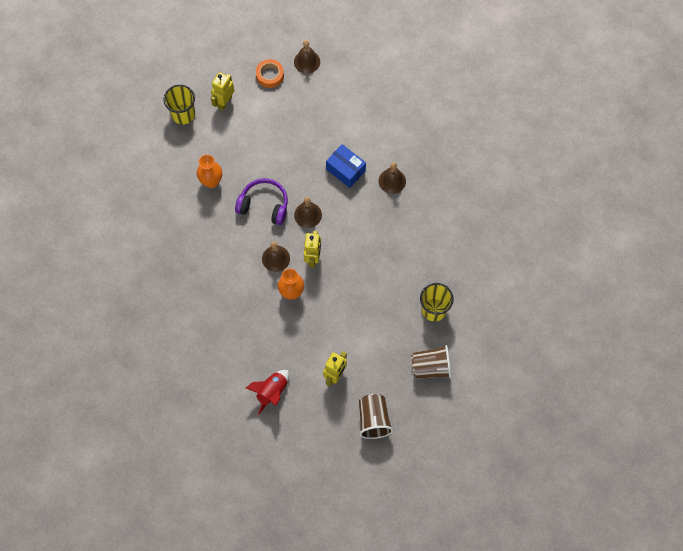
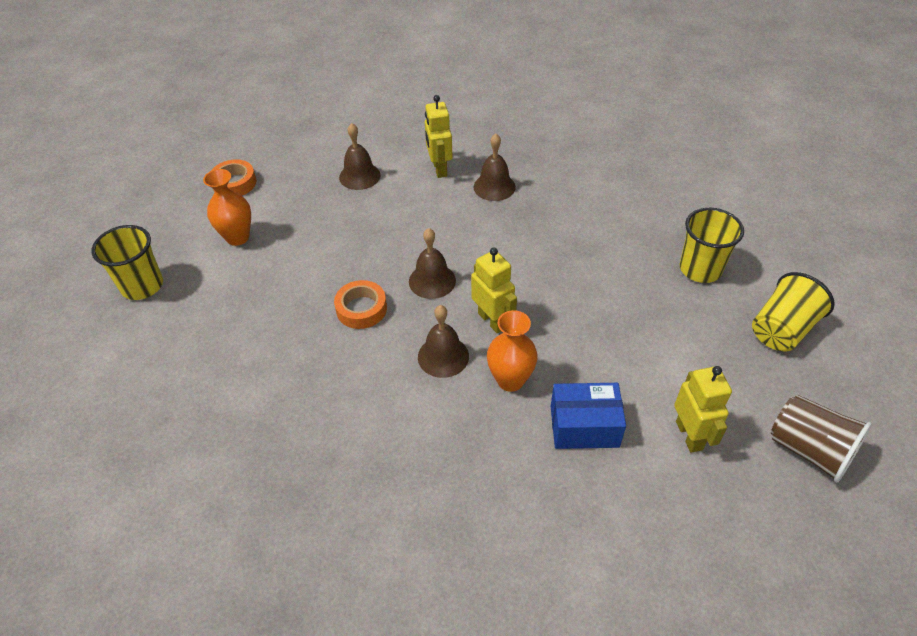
camera: 40 degrees left, 20 degrees down
orange vase [197,154,222,188] -> orange vase moved to [203,169,251,246]
yellow robot [211,72,234,110] -> yellow robot moved to [425,95,453,178]
purple headphones [235,178,288,225] -> orange tape [334,280,387,329]
red rocket [246,370,289,415] -> none
brown bell [294,40,320,74] -> brown bell moved to [339,123,380,190]
blue box [326,144,366,188] -> blue box moved to [550,383,626,449]
brown cup [411,345,451,379] -> yellow cup [752,272,835,352]

